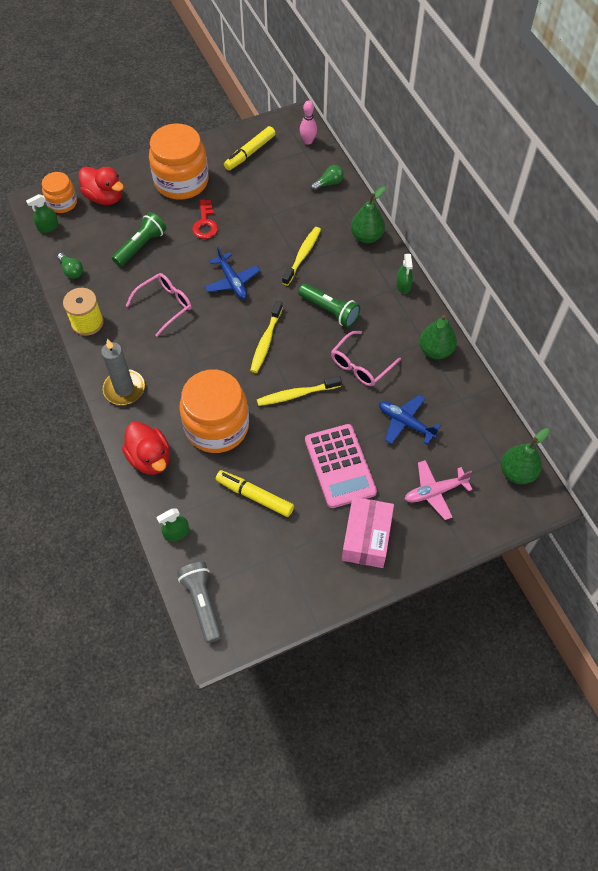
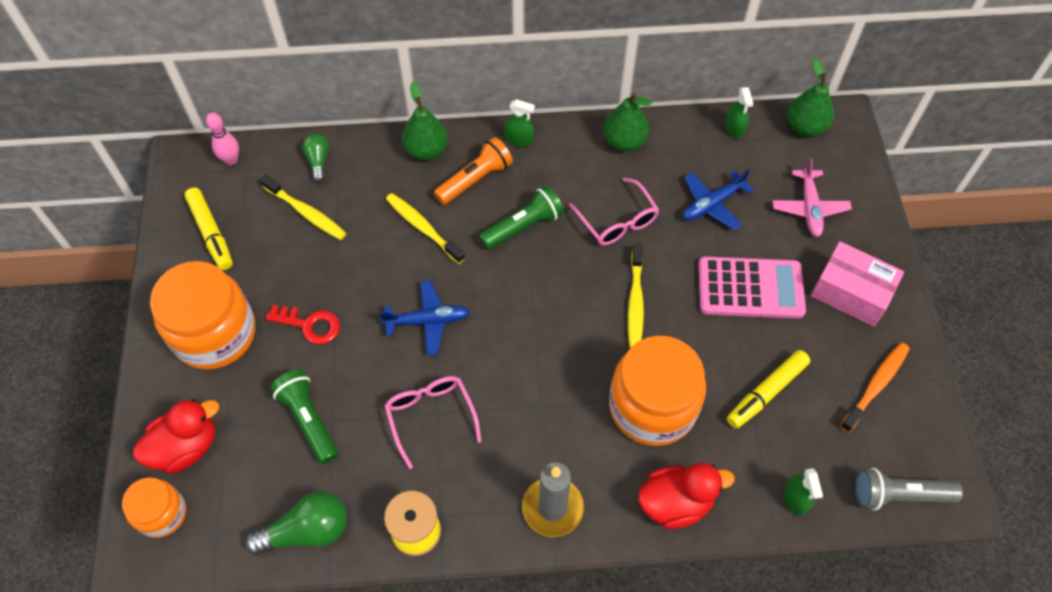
camera: 70 degrees left, 0 degrees up
green spray bottle [26,194,59,233] -> green spray bottle moved to [725,87,753,139]
green light bulb [57,253,83,279] -> green light bulb [245,491,347,555], size x1.68
yellow toothbrush [250,301,283,373] -> yellow toothbrush moved to [260,174,346,240]
none -> orange flashlight [434,137,513,205]
none -> orange toothbrush [840,343,910,433]

